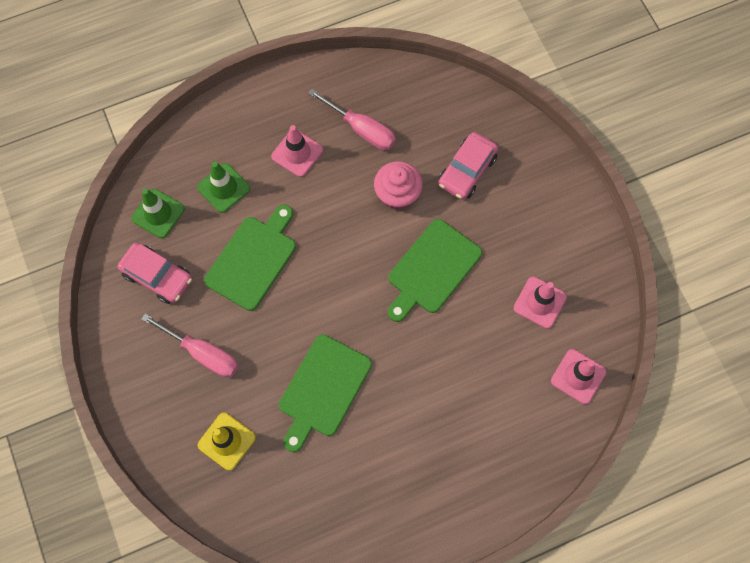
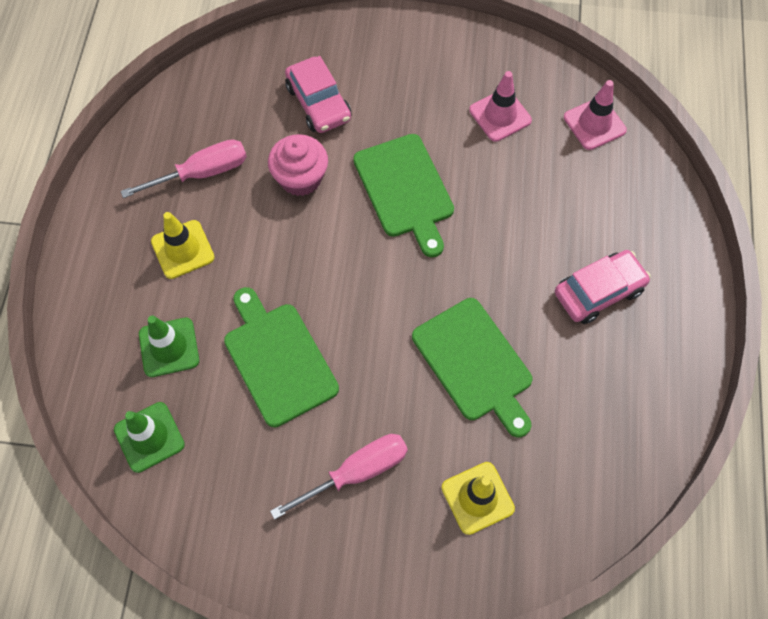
camera: 60 degrees left, 5 degrees down
pink car [117,243,192,304] -> pink car moved to [555,250,651,324]
pink traffic cone [271,125,323,177] -> yellow traffic cone [151,212,215,279]

